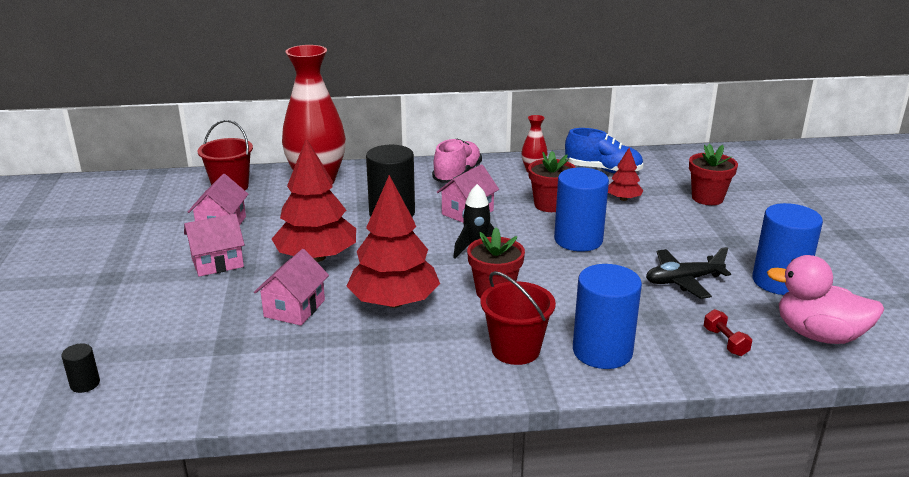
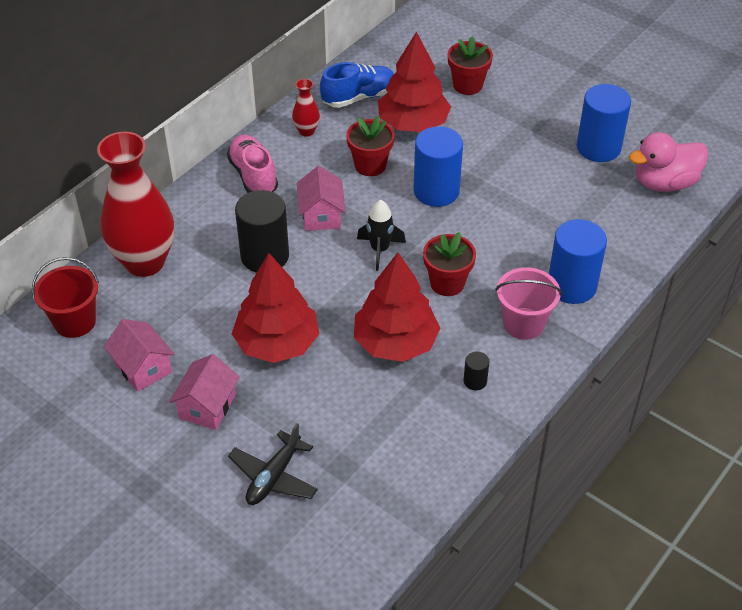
camera: 45 degrees left, 20 degrees up
black cylinder [61,343,100,393] -> black cylinder moved to [463,351,489,390]
pink house [254,249,329,326] -> none
red bucket [481,271,556,365] -> pink bucket [495,267,562,340]
red tree [608,148,643,201] -> red tree [378,31,451,132], size x2.02
black plane [646,247,731,299] -> black plane moved to [228,423,318,505]
red dumbbell [704,309,752,356] -> none

